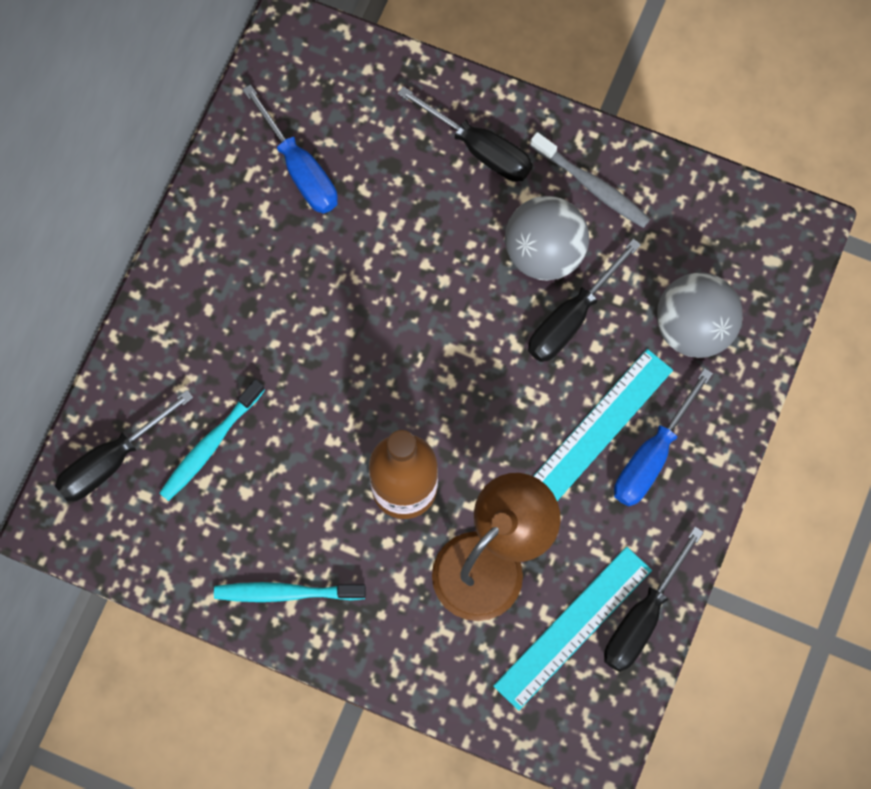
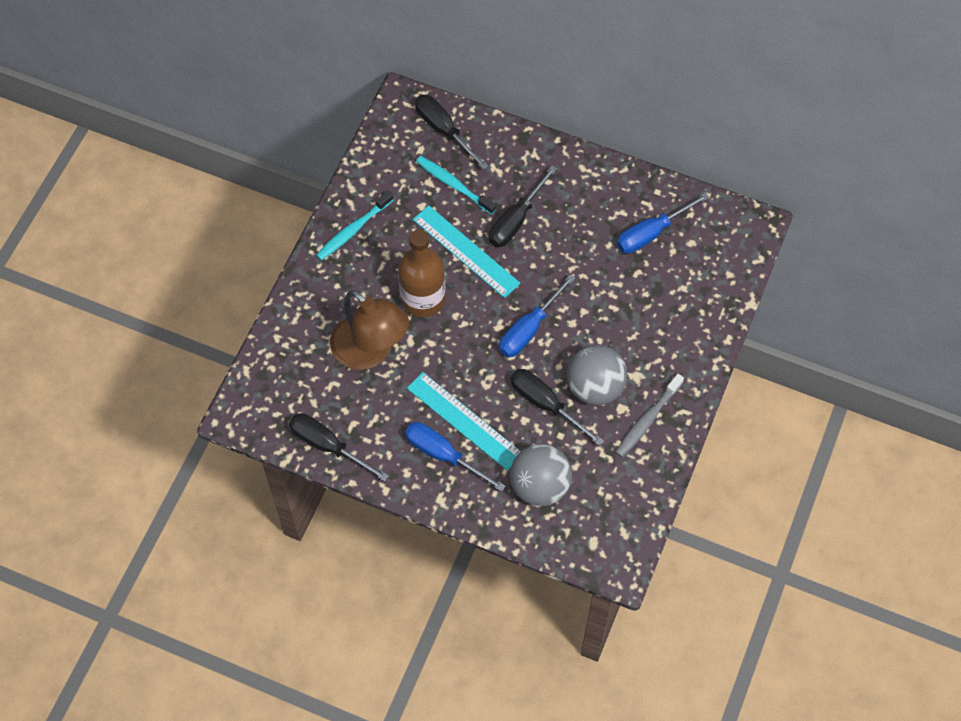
camera: 90 degrees right, 10 degrees down
turquoise toothbrush [214,582,366,602] -> turquoise toothbrush turned 135 degrees counterclockwise [316,190,393,260]
black screwdriver [398,86,532,182] -> black screwdriver moved to [489,165,557,247]
turquoise ruler [493,547,652,711] -> turquoise ruler moved to [413,205,521,298]
none -> blue screwdriver [499,274,575,357]

